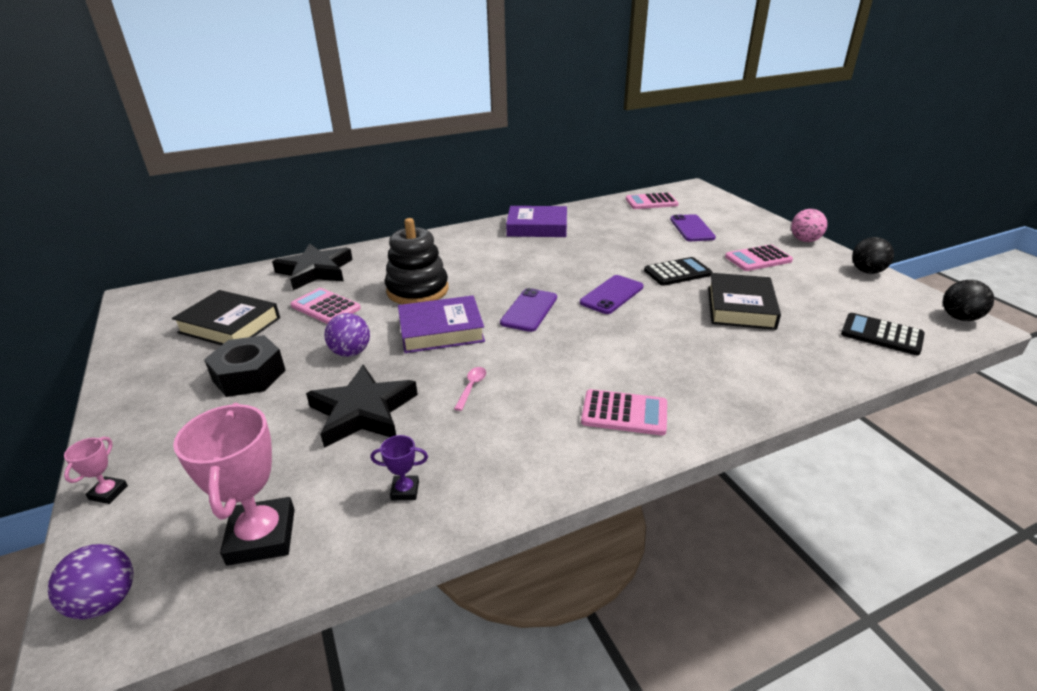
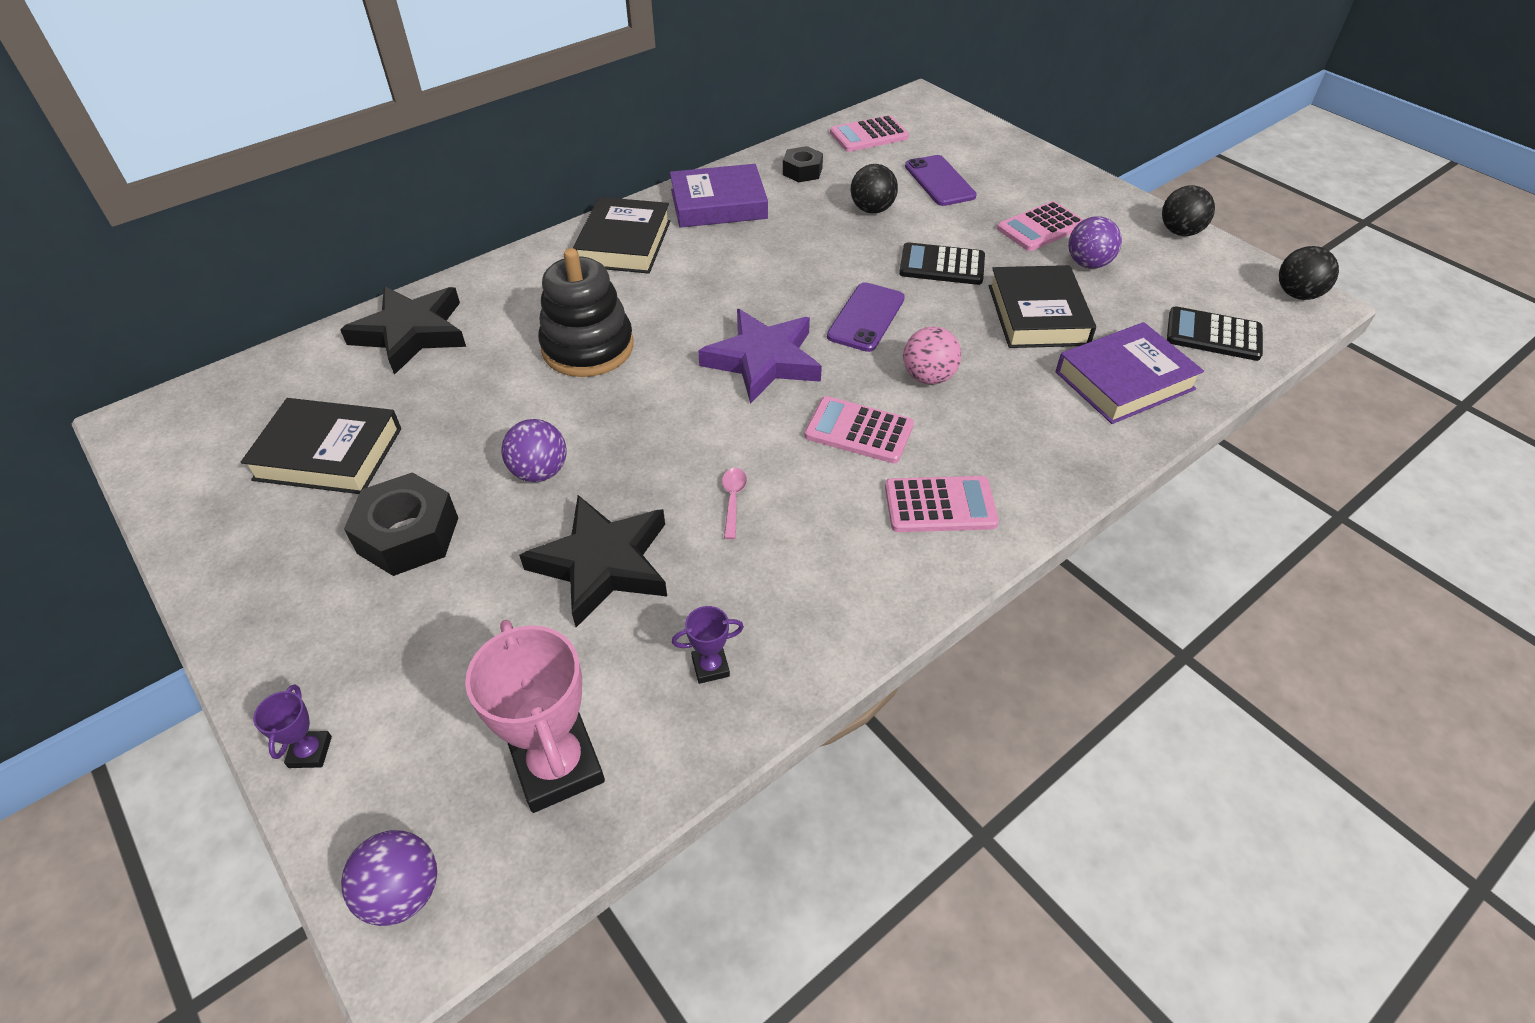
camera: 15 degrees left, 15 degrees up
pink trophy [64,437,128,504] -> purple trophy [253,684,332,768]
pink calculator [291,288,361,324] -> pink calculator moved to [804,396,914,463]
purple book [398,295,485,353] -> purple book moved to [1056,322,1204,424]
purple phone [500,288,557,332] -> purple star [698,309,822,404]
black calculator [644,257,712,286] -> black calculator turned 135 degrees counterclockwise [899,242,985,285]
pink ball [791,209,827,242] -> pink ball moved to [903,327,961,385]
none -> black book [573,197,671,274]
none -> black nut [783,146,823,182]
none -> black ball [851,164,898,213]
none -> purple ball [1068,216,1122,269]

